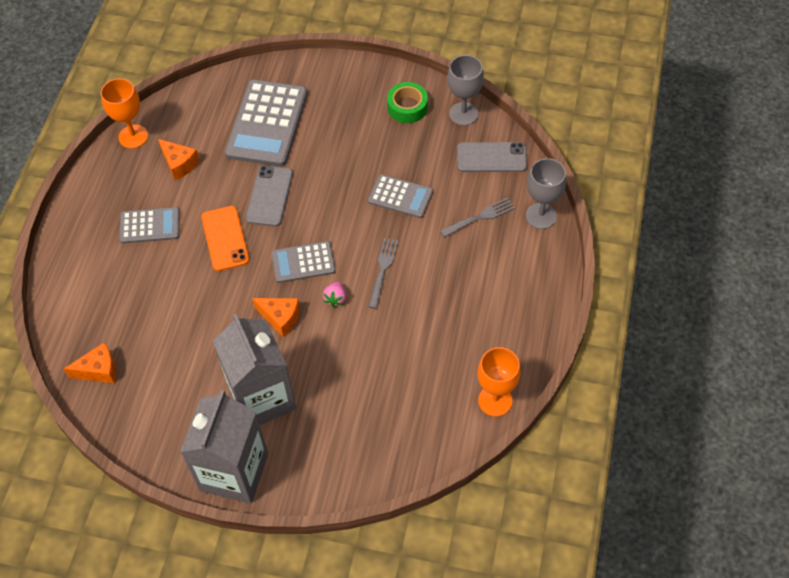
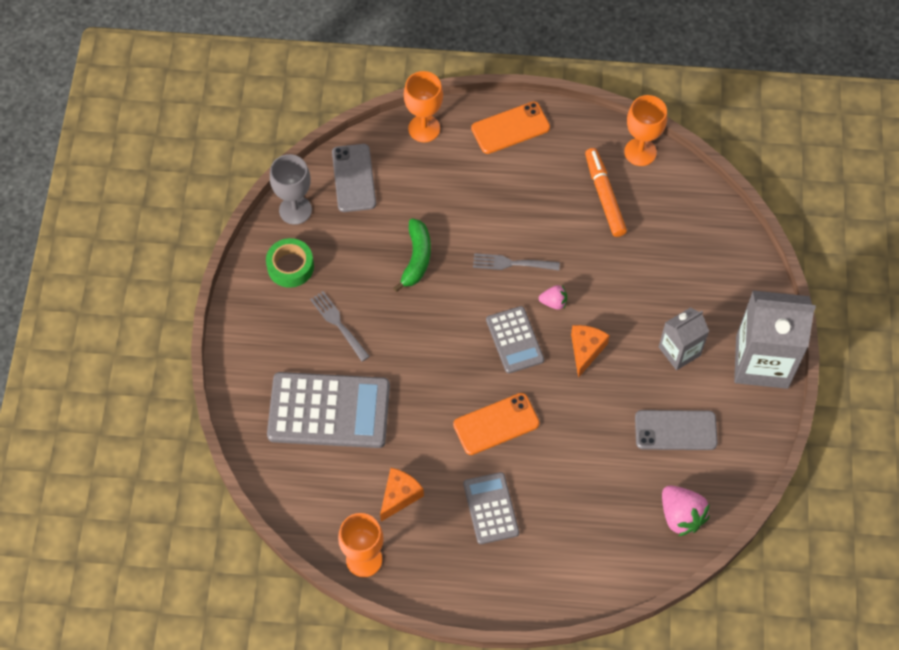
camera: 100 degrees left, 5 degrees up
orange cheese [64,342,116,383] -> pink strawberry [662,486,710,536]
grey carton [213,314,296,425] -> grey carton [659,307,709,370], size x0.57
grey phone [246,165,293,227] -> grey phone moved to [635,410,718,450]
grey calculator [368,174,433,218] -> green banana [393,218,431,292]
grey fork [440,197,515,237] -> grey fork moved to [310,291,370,362]
grey goblet [526,158,566,229] -> orange goblet [404,71,443,142]
none -> orange phone [471,101,550,154]
none -> orange marker [585,148,627,237]

